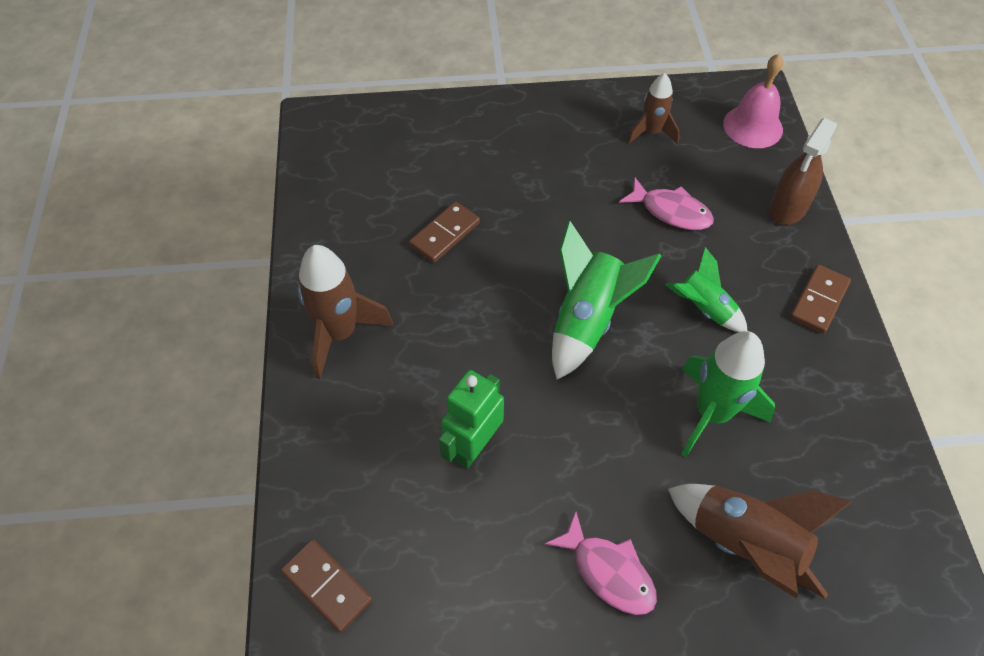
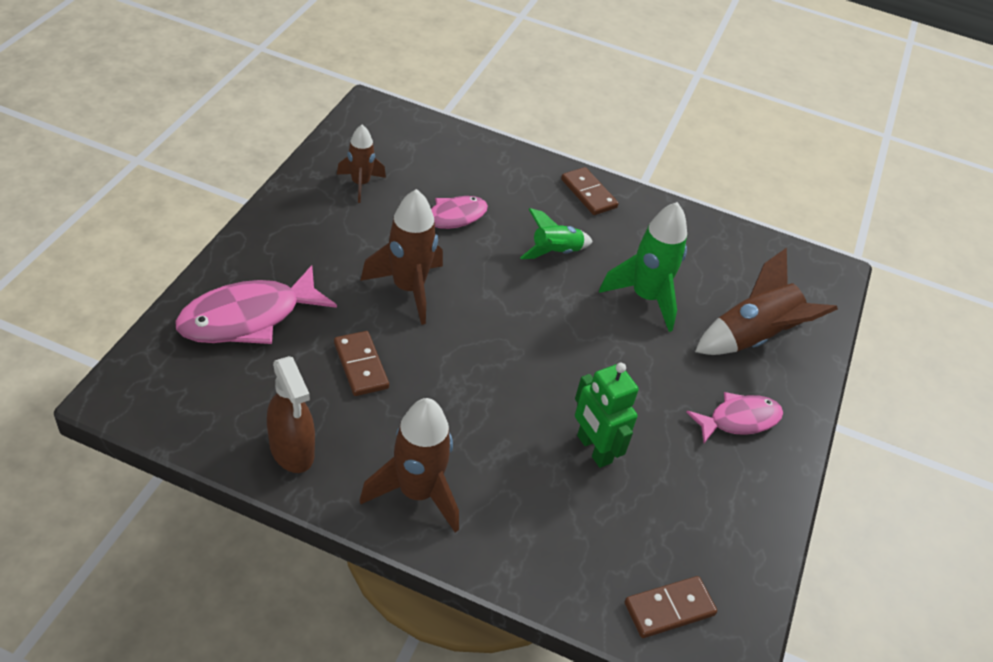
camera: 70 degrees left, 10 degrees down
green rocket [552,221,662,380] -> none
pink bell [723,54,783,148] -> none
brown spray bottle [769,118,837,225] -> brown spray bottle moved to [267,356,315,473]
none -> pink fish [175,265,337,344]
none -> brown rocket [360,189,443,325]

